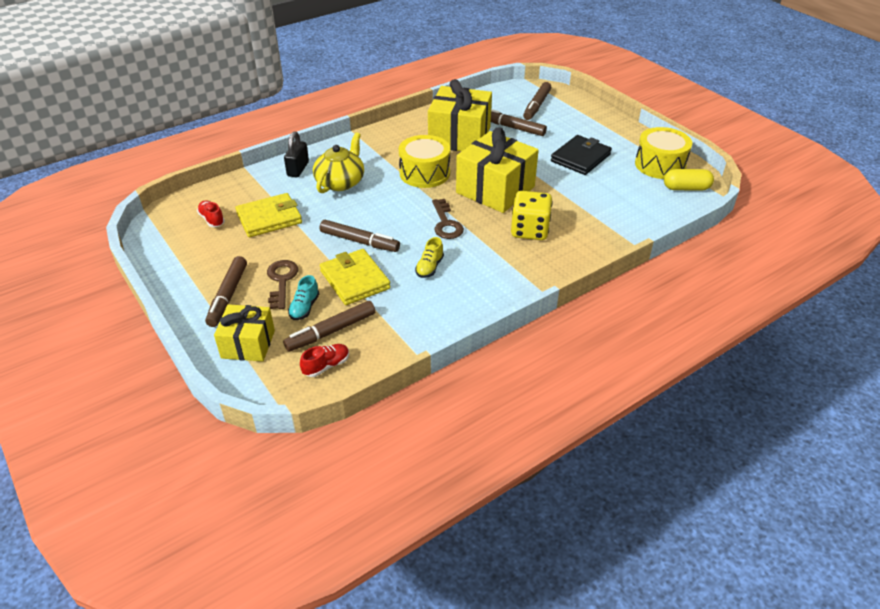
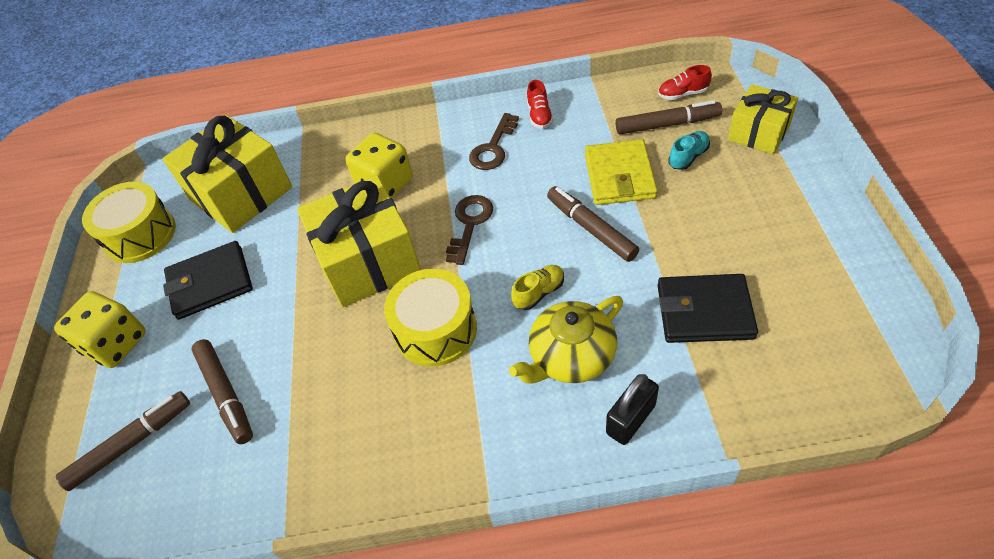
camera: 145 degrees left, 10 degrees up
red shoe [197,200,225,227] -> red shoe moved to [527,80,553,129]
brown marker [205,256,247,327] -> none
yellow wallet [235,193,302,237] -> black wallet [658,274,758,343]
brown key [267,260,298,309] -> brown key moved to [469,113,519,170]
yellow shoe [415,237,444,278] -> yellow shoe moved to [511,265,564,310]
yellow gift [428,79,492,151] -> yellow gift moved to [163,115,292,233]
yellow capsule [664,169,714,190] -> none
none -> yellow dice [54,291,146,368]

